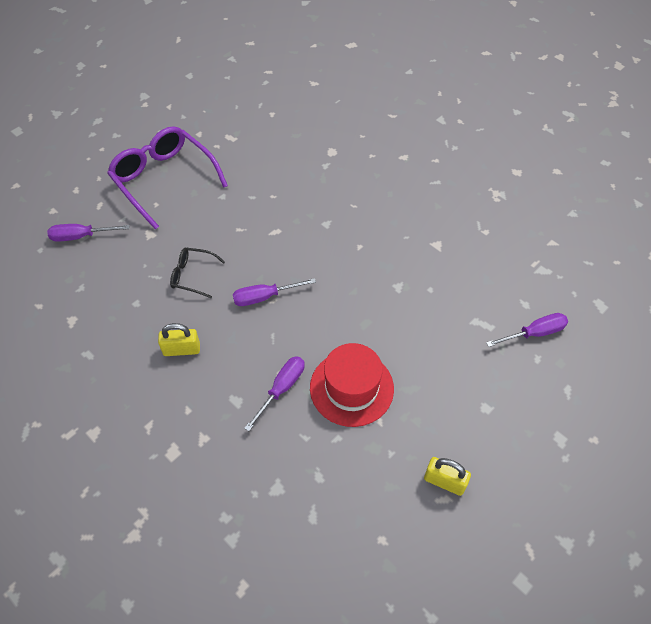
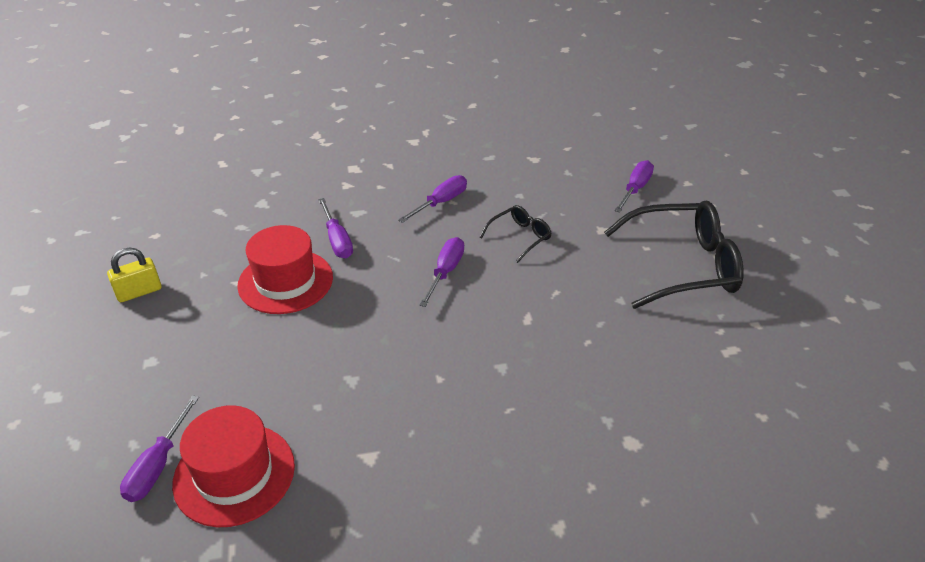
camera: 125 degrees right, 15 degrees down
purple glasses [107,126,228,230] -> black glasses [604,201,744,309]
yellow padlock [158,323,200,356] -> purple screwdriver [398,175,467,223]
none -> red hat [172,405,295,527]

